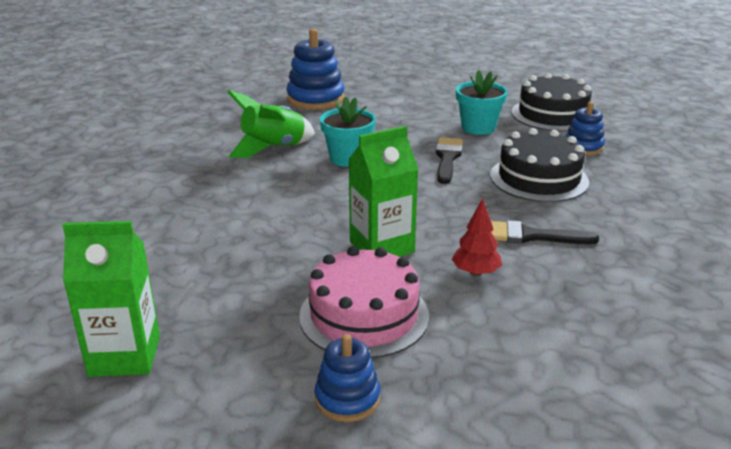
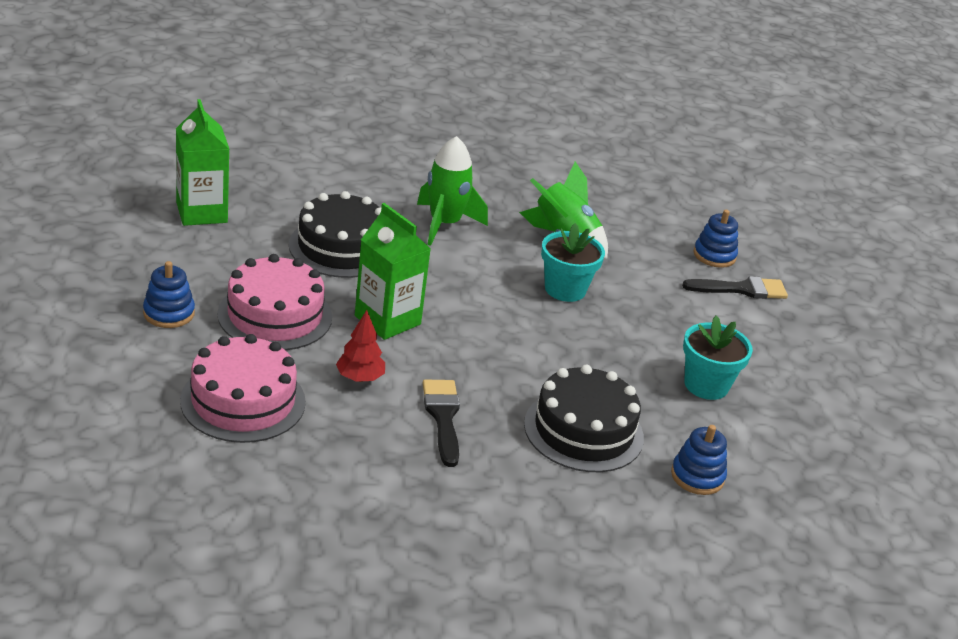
camera: 70 degrees right, 5 degrees up
blue stacking toy [286,29,345,110] -> blue stacking toy [693,210,738,268], size x0.59
black brush [436,137,463,184] -> black brush moved to [682,276,788,299]
black cake [512,73,592,132] -> black cake moved to [289,191,381,278]
none -> pink cake [180,334,306,443]
none -> green rocket [417,136,488,246]

